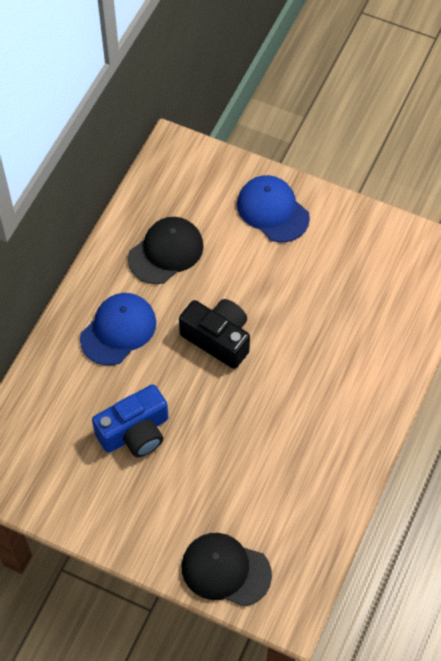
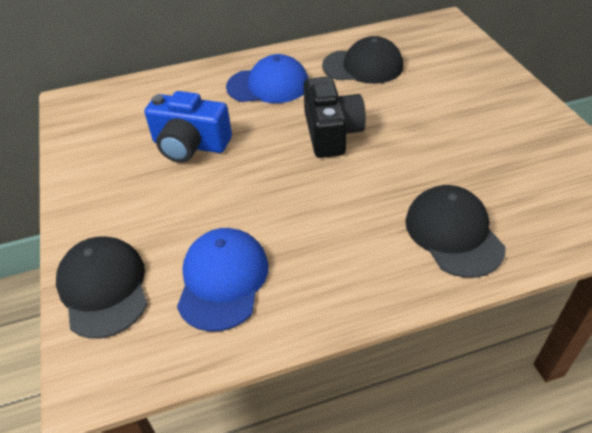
camera: 50 degrees right, 15 degrees down
blue cap [237,175,310,242] -> blue cap moved to [177,228,268,332]
none -> black cap [405,185,506,278]

